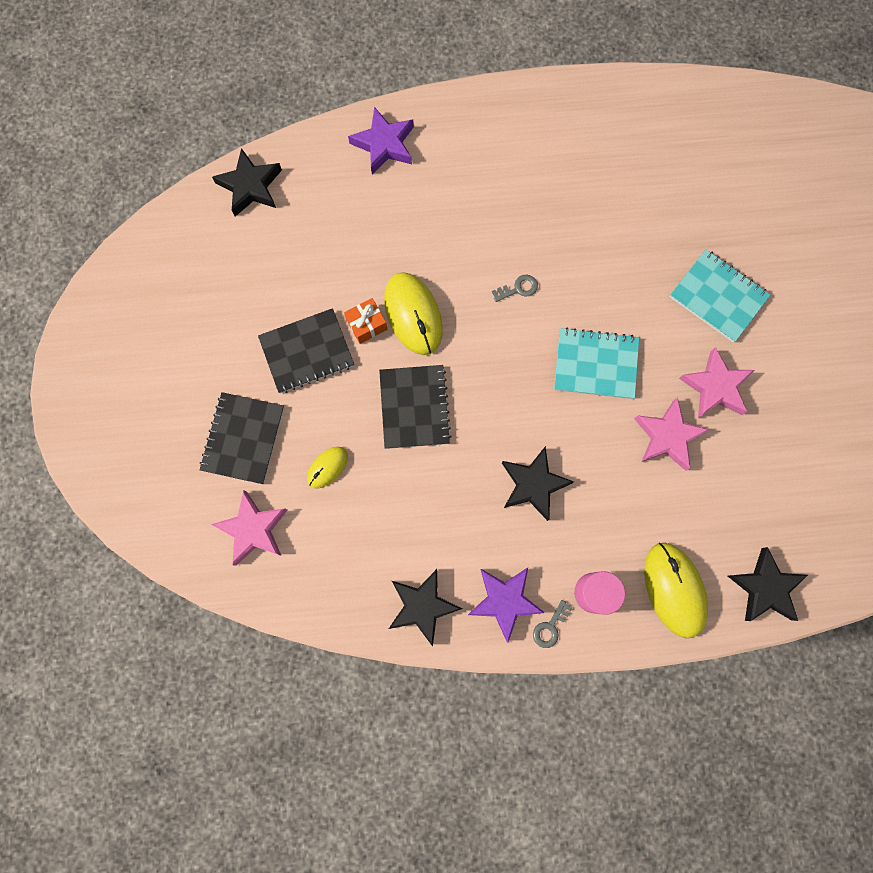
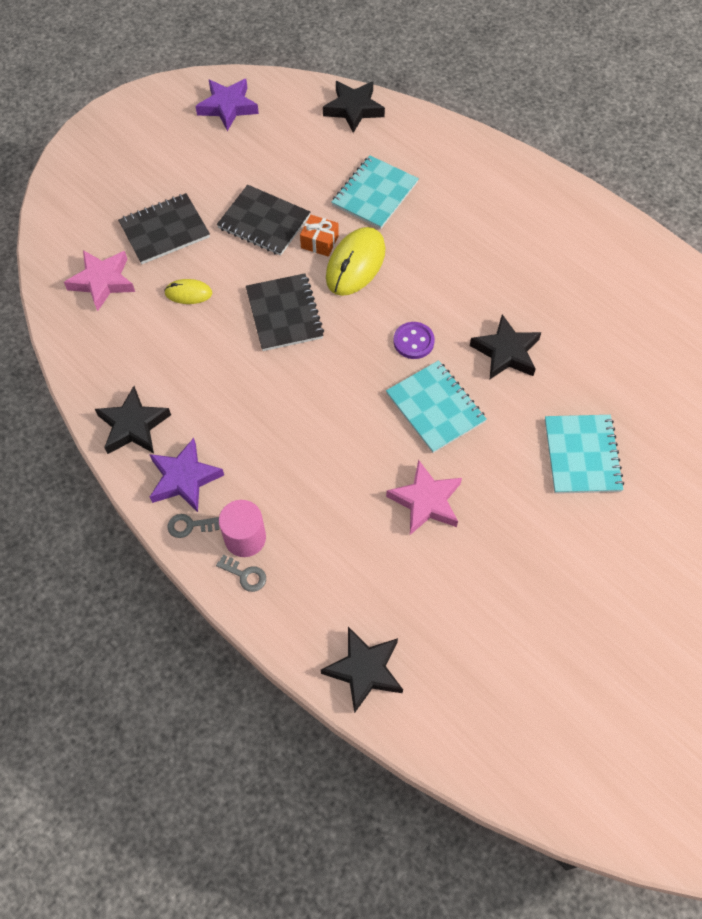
camera: 50 degrees right, 15 degrees down
purple star [348,107,414,174] -> purple star moved to [195,79,259,131]
black notebook [379,365,452,449] -> black notebook turned 60 degrees counterclockwise [246,273,324,351]
grey key [492,275,538,302] -> grey key moved to [216,555,266,592]
black star [502,446,574,521] -> black star moved to [470,314,541,379]
yellow mouse [644,542,708,638] -> none
pink star [679,347,754,418] -> none
none -> turquoise notebook [331,156,419,229]
none -> purple button [394,322,435,359]

